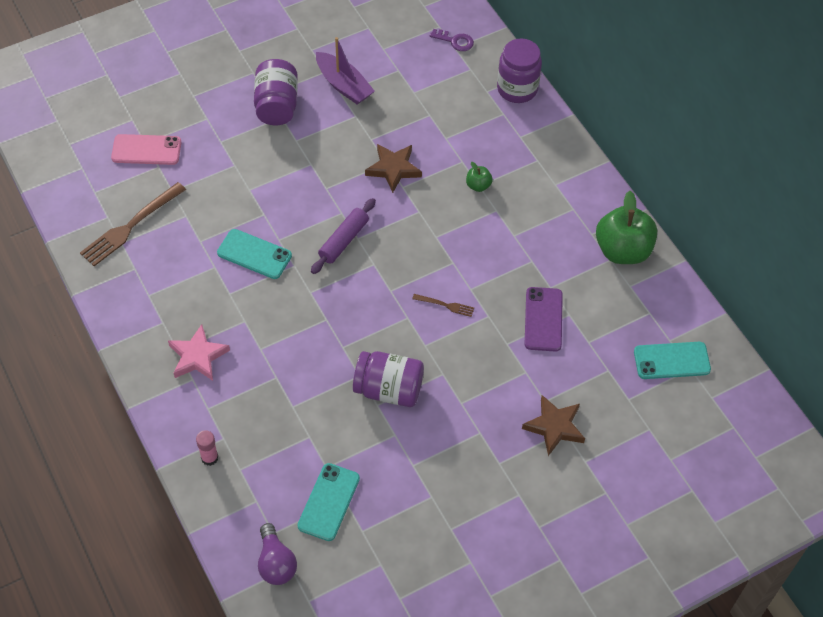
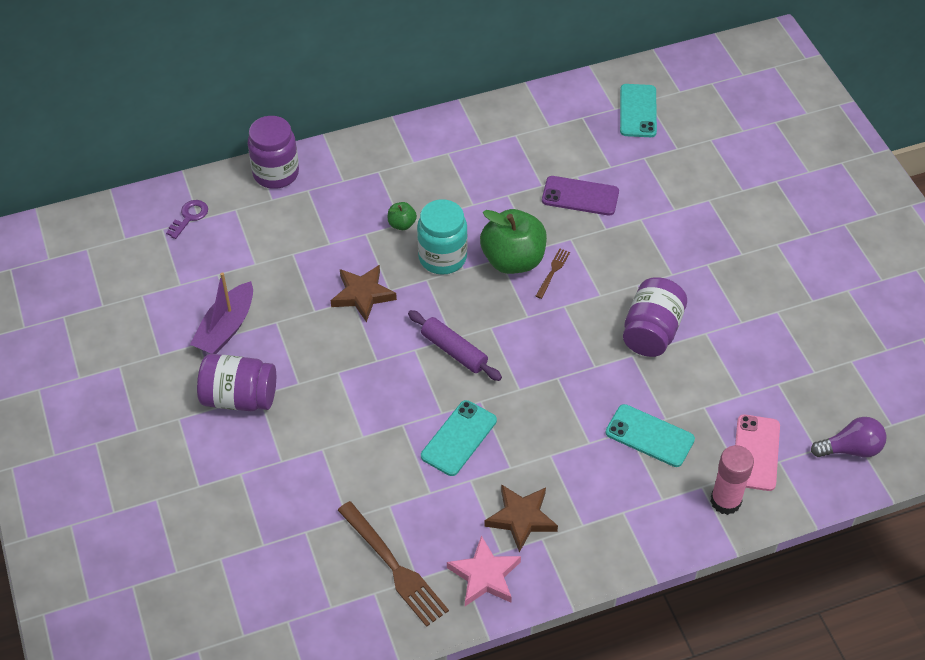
camera: 80 degrees left, 5 degrees down
pink phone [111,134,181,165] -> pink phone moved to [735,414,780,491]
pink star [168,324,230,381] -> pink star moved to [447,536,521,606]
pink glue stick [196,430,218,466] -> pink glue stick [710,445,754,515], size x1.61
turquoise phone [298,463,360,541] -> turquoise phone moved to [606,404,695,467]
purple boat [316,37,375,105] -> purple boat turned 150 degrees clockwise [190,272,253,354]
brown star [522,395,585,456] -> brown star moved to [484,484,558,552]
green apple [596,191,657,264] -> green apple moved to [480,209,547,274]
none -> turquoise jar [417,199,468,275]

